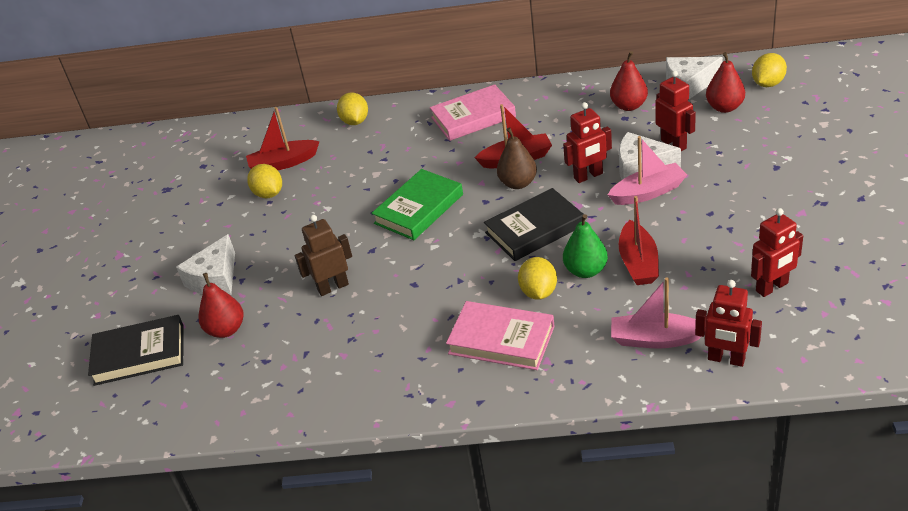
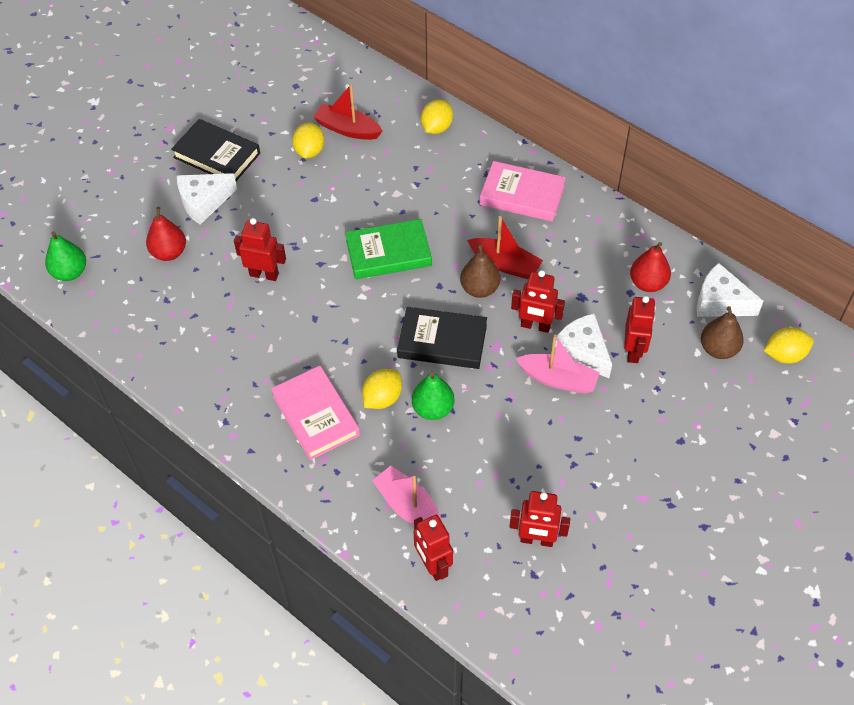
camera: 35 degrees right, 15 degrees up
black book [88,315,184,386] -> black book moved to [171,119,260,181]
brown robot [295,215,352,296] -> red robot [234,218,286,281]
red boat [619,196,659,285] -> none
red pear [706,52,745,113] -> brown pear [701,306,744,359]
none -> green pear [45,231,86,281]

